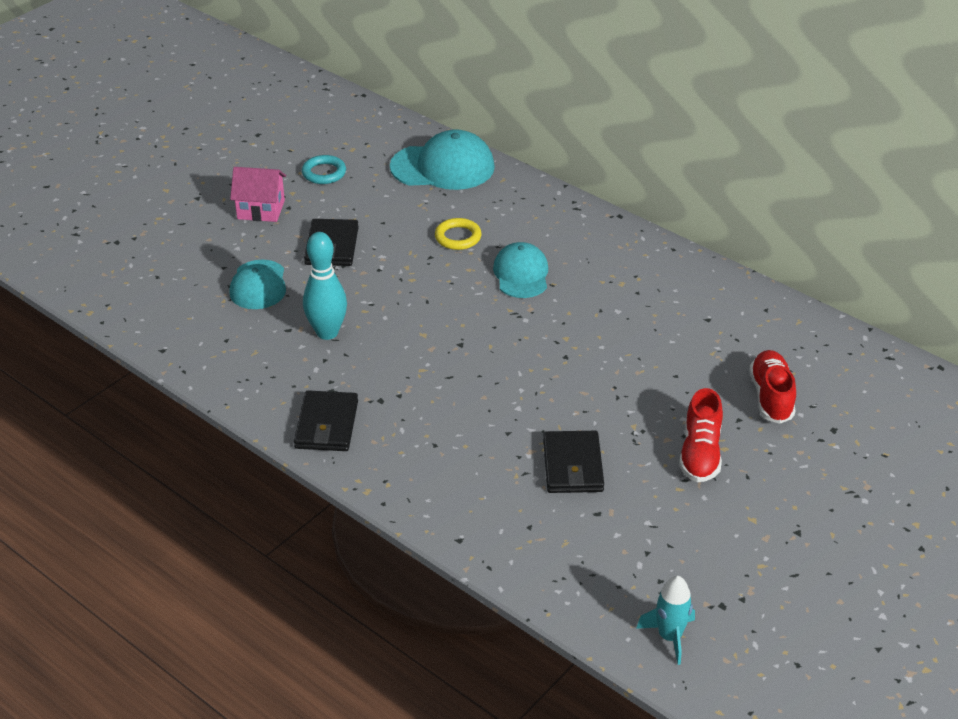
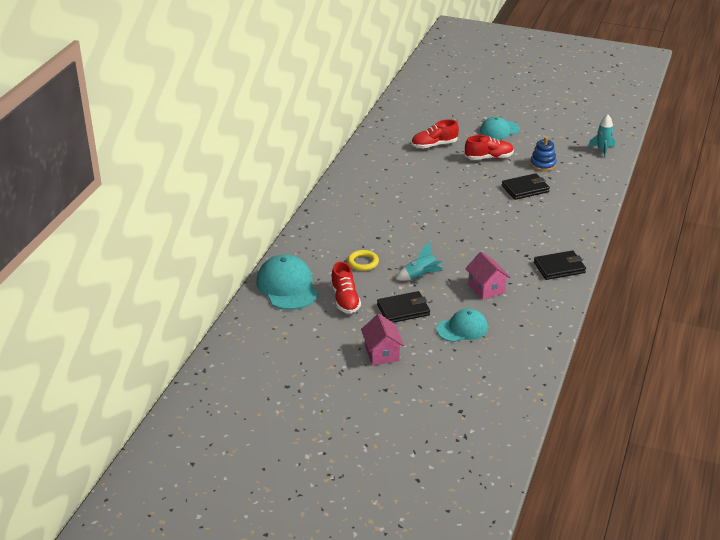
camera: 110 degrees left, 5 degrees down
turquoise ring [302,155,346,184] -> none
turquoise bowling pin [303,232,347,340] -> pink house [465,252,511,300]
turquoise cap [493,242,548,298] -> turquoise cap moved to [480,117,520,139]
none -> red shoe [331,261,361,314]
none -> turquoise rocket [396,242,443,281]
none -> blue stacking toy [530,137,557,171]

